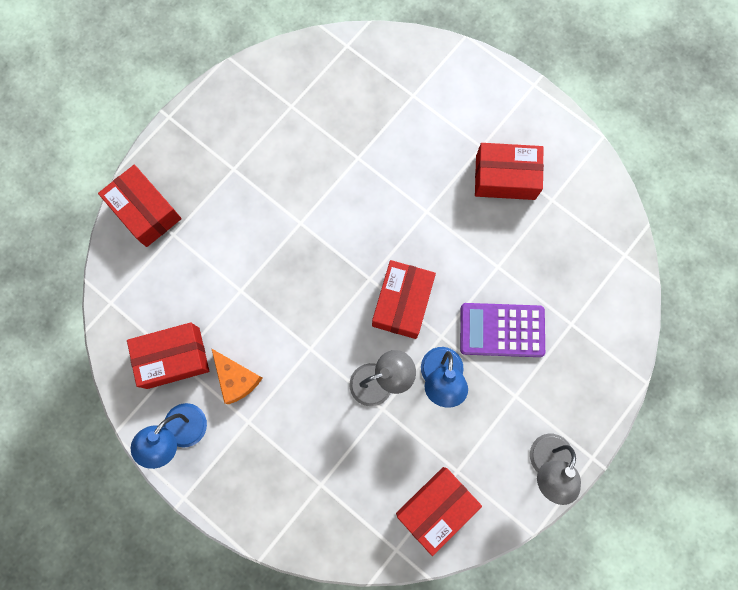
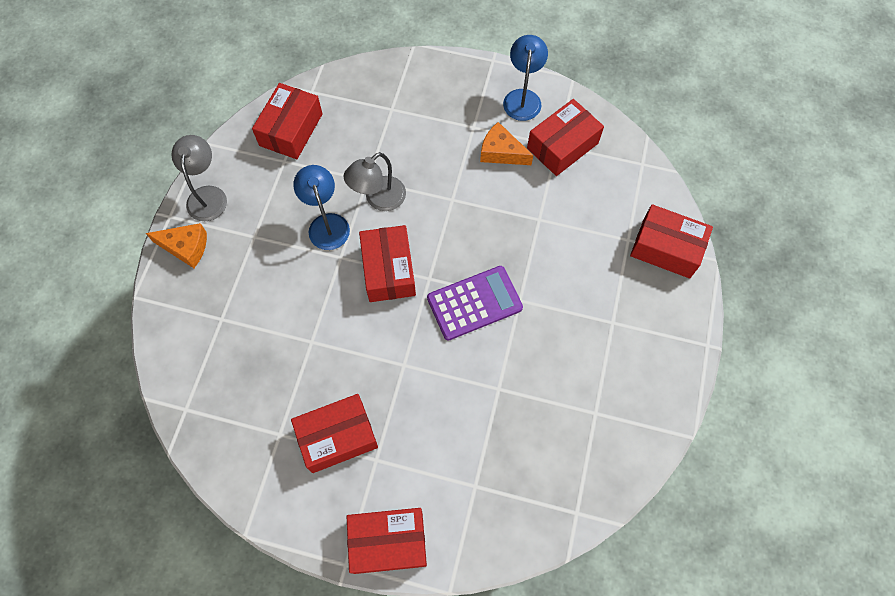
camera: 155 degrees right, 10 degrees down
purple calculator [460,303,545,357] -> purple calculator moved to [427,266,523,341]
none -> orange cheese [146,223,207,268]
none -> red box [347,508,427,574]

